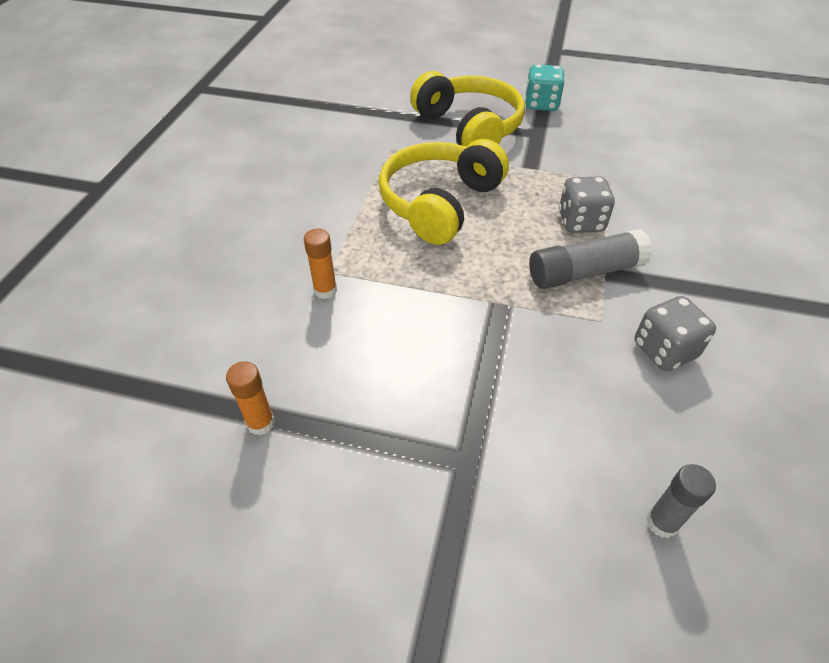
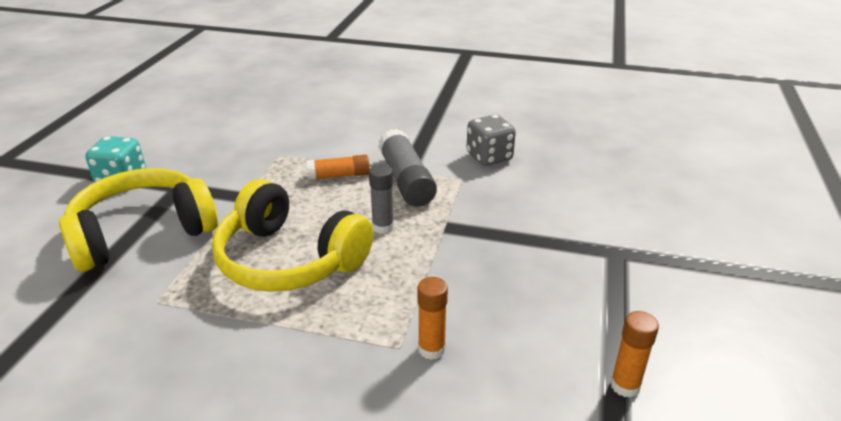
camera: 90 degrees left, 15 degrees down
grey dice [559,176,615,233] -> orange glue stick [307,155,370,180]
grey glue stick [646,464,716,538] -> grey glue stick moved to [369,164,394,234]

